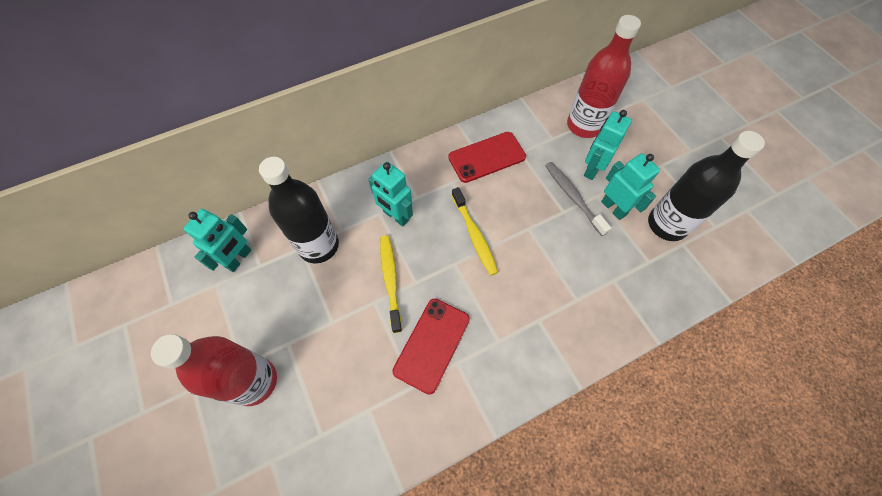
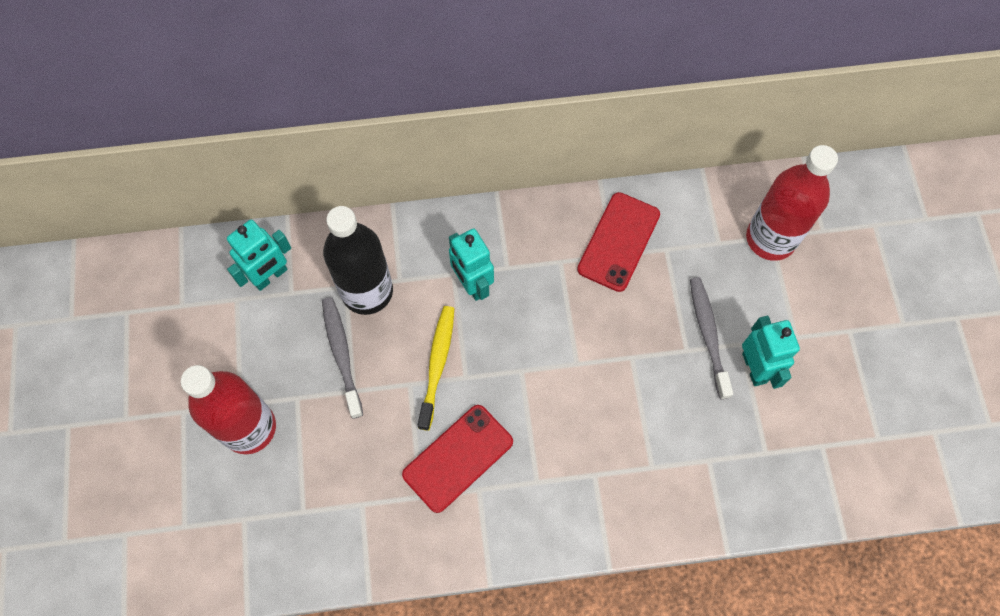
camera: 20 degrees right, 5 degrees up
red phone [448,132,526,183] -> red phone turned 60 degrees counterclockwise [577,192,660,292]
yellow toothbrush [452,187,498,276] -> none
turquoise robot [584,110,632,180] -> none
black bottle [648,131,765,241] -> none
none -> grey toothbrush [322,297,363,419]

